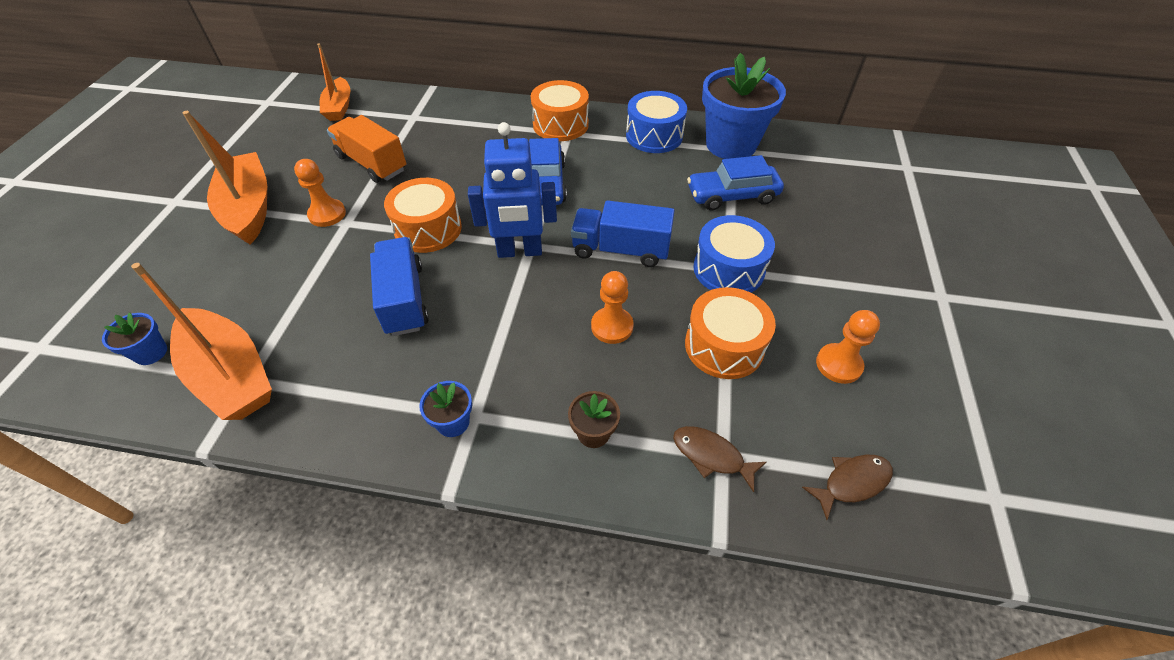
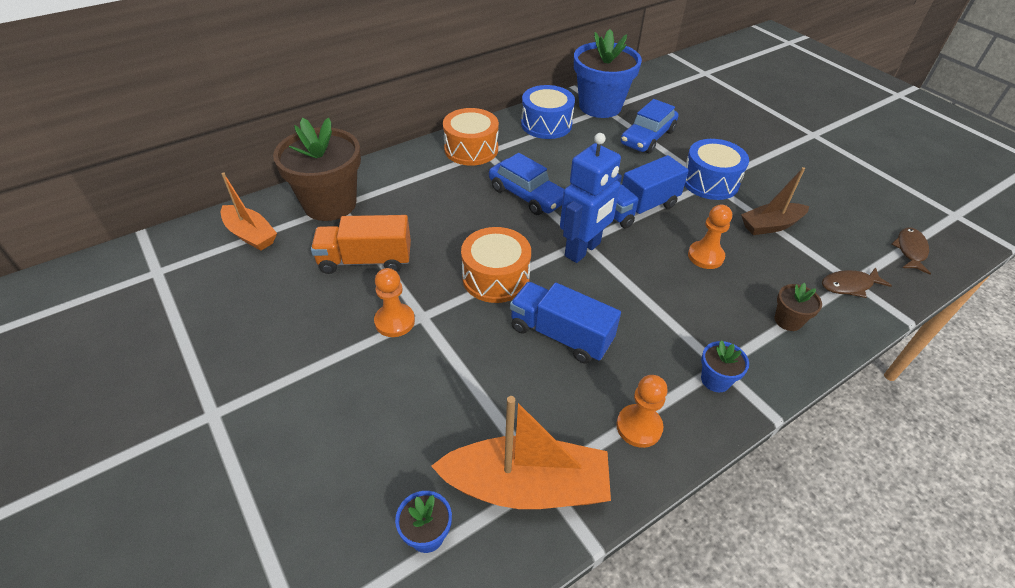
camera: 45 degrees left, 5 degrees down
orange boat [182,111,267,245] -> none
orange drum [685,287,776,379] -> brown boat [741,167,809,235]
orange pawn [816,310,880,384] -> orange pawn moved to [616,375,668,448]
none -> brown flower pot [273,118,361,221]

